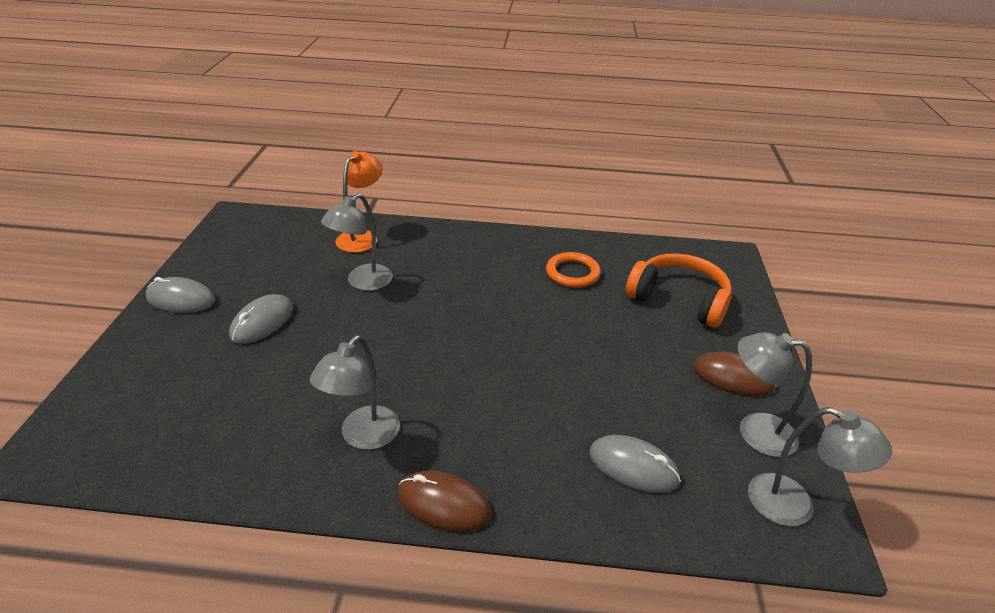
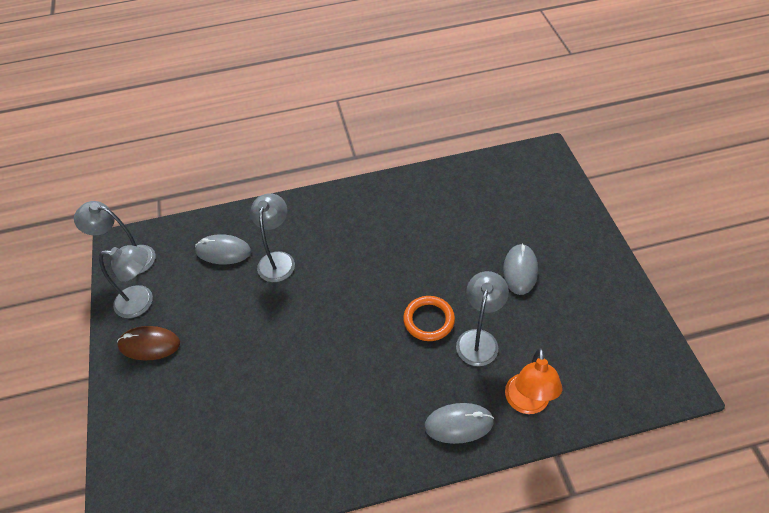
camera: 165 degrees right, 15 degrees up
grey mouse [146,277,215,313] -> grey mouse moved to [424,403,494,444]
grey lamp [310,335,400,450] -> grey lamp moved to [250,193,295,282]
brown mouse [398,471,491,532] -> none
orange ring [546,252,601,288] -> orange ring moved to [403,296,455,341]
orange headphones [626,253,732,328] -> none

